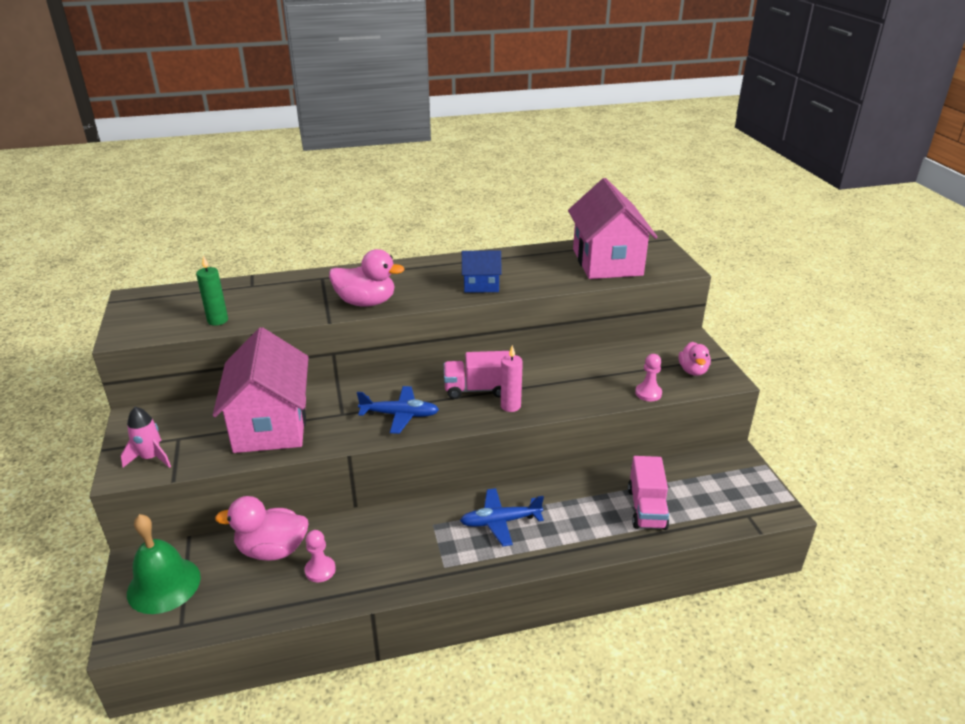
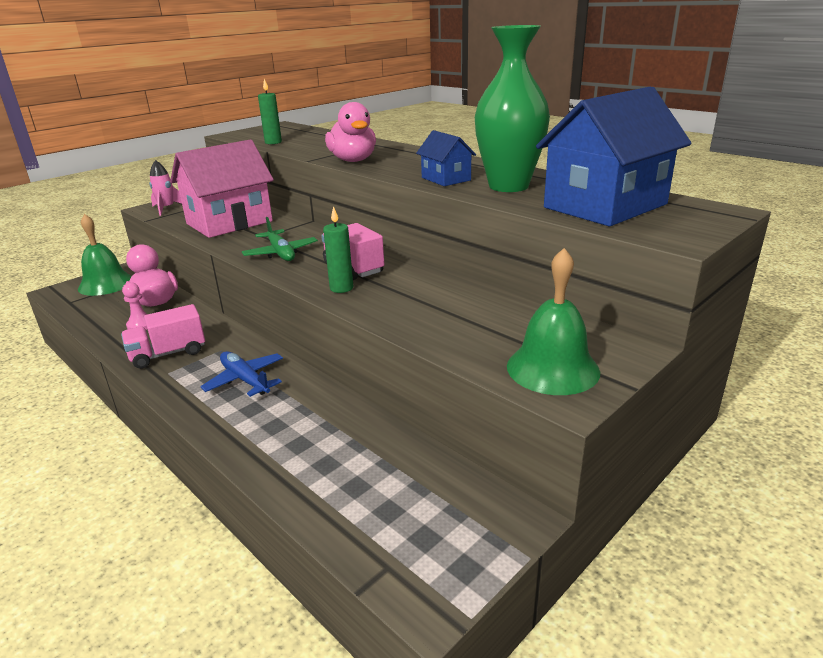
camera: 60 degrees right, 5 degrees down
blue plane [357,386,439,434] -> green plane [242,217,318,261]
pink candle [501,345,523,412] -> green candle [323,206,353,293]
pink house [568,178,658,279] -> blue house [536,86,692,226]
pink truck [628,456,669,530] -> pink truck moved to [121,304,205,369]
pink pawn [635,354,662,401] -> none
pink duck [679,342,711,376] -> green bell [507,248,600,395]
none -> green vase [475,25,550,192]

